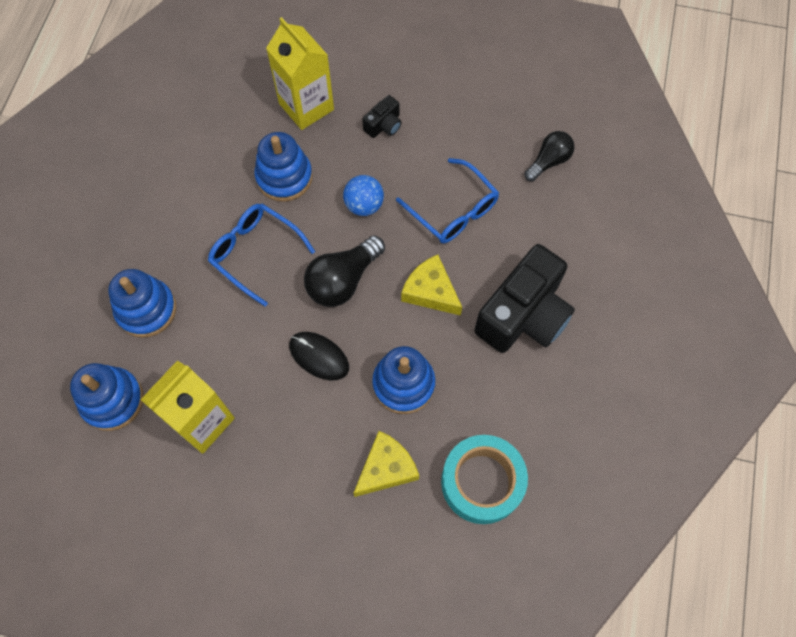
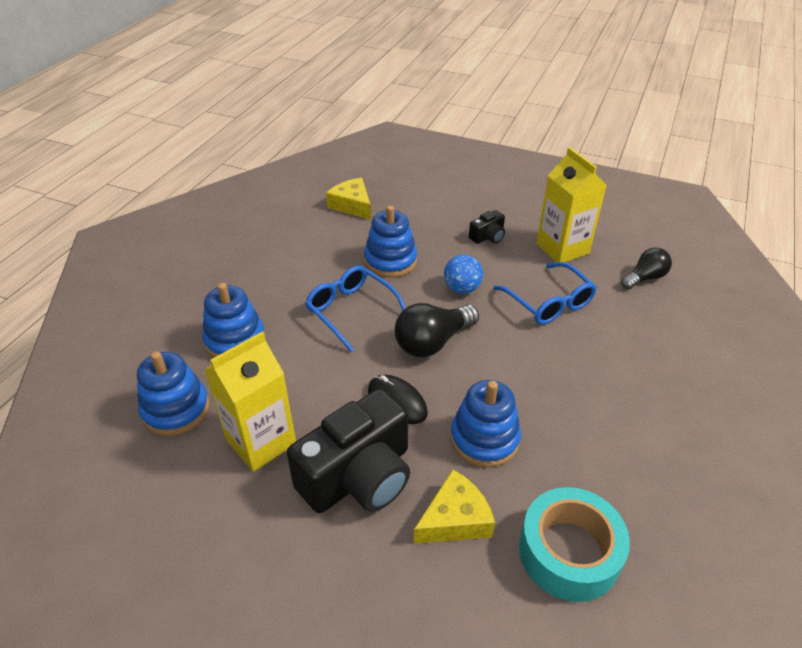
camera: 10 degrees right, 25 degrees down
yellow carton [266,17,334,130] -> yellow carton moved to [536,147,607,262]
yellow cheese [401,255,462,316] -> yellow cheese moved to [326,178,371,220]
black camera [474,244,575,353] -> black camera moved to [287,389,410,513]

